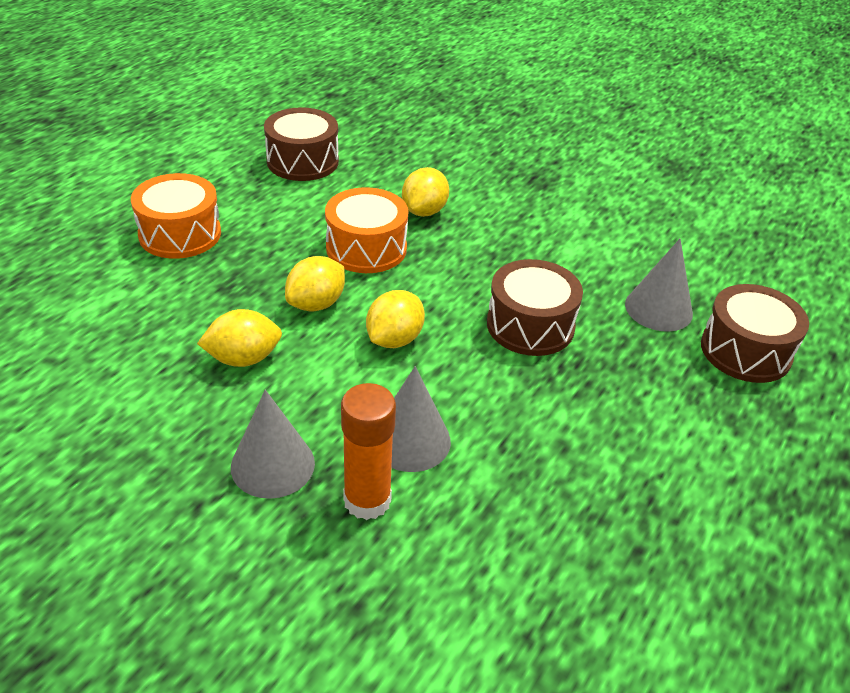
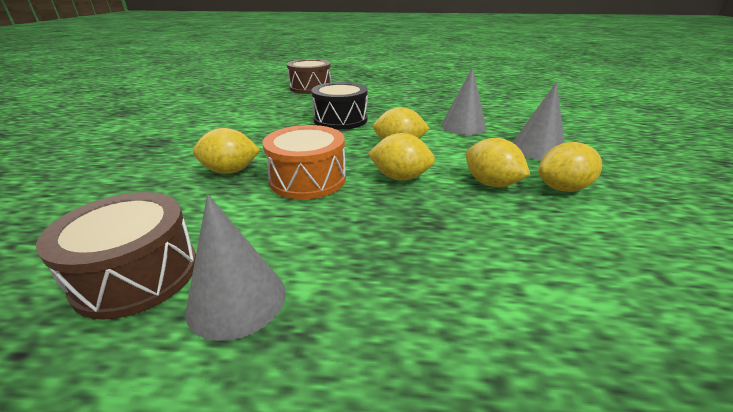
camera: 115 degrees left, 10 degrees down
orange drum [131,173,221,259] -> none
orange glue stick [341,383,396,520] -> none
brown drum [487,259,583,356] -> black drum [311,82,368,130]
grey cone [625,239,693,332] -> grey cone moved to [185,194,286,341]
none -> yellow lemon [538,142,602,192]

